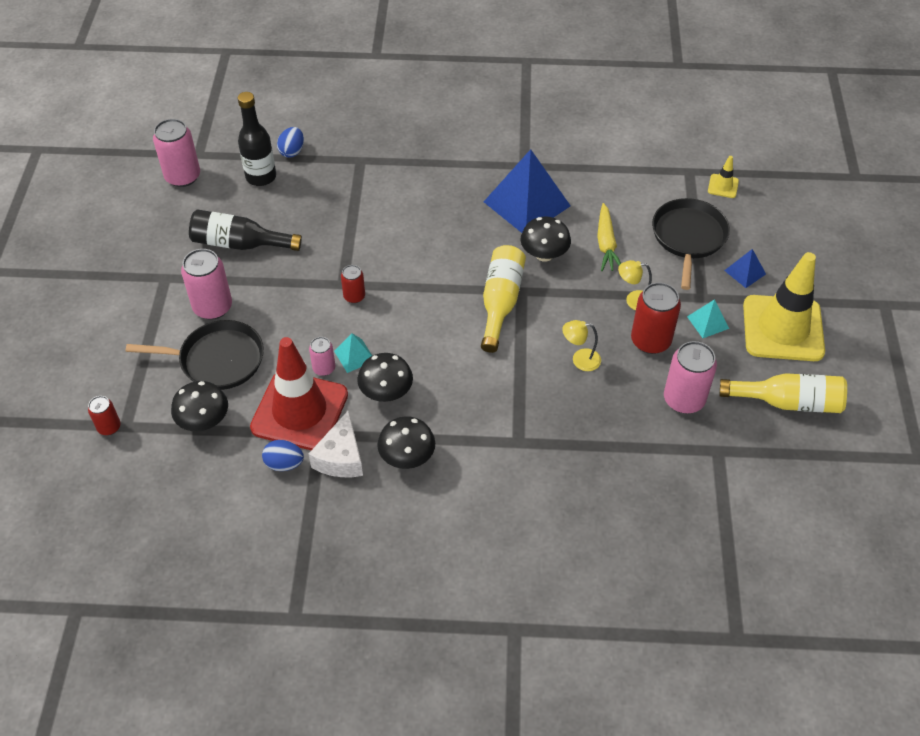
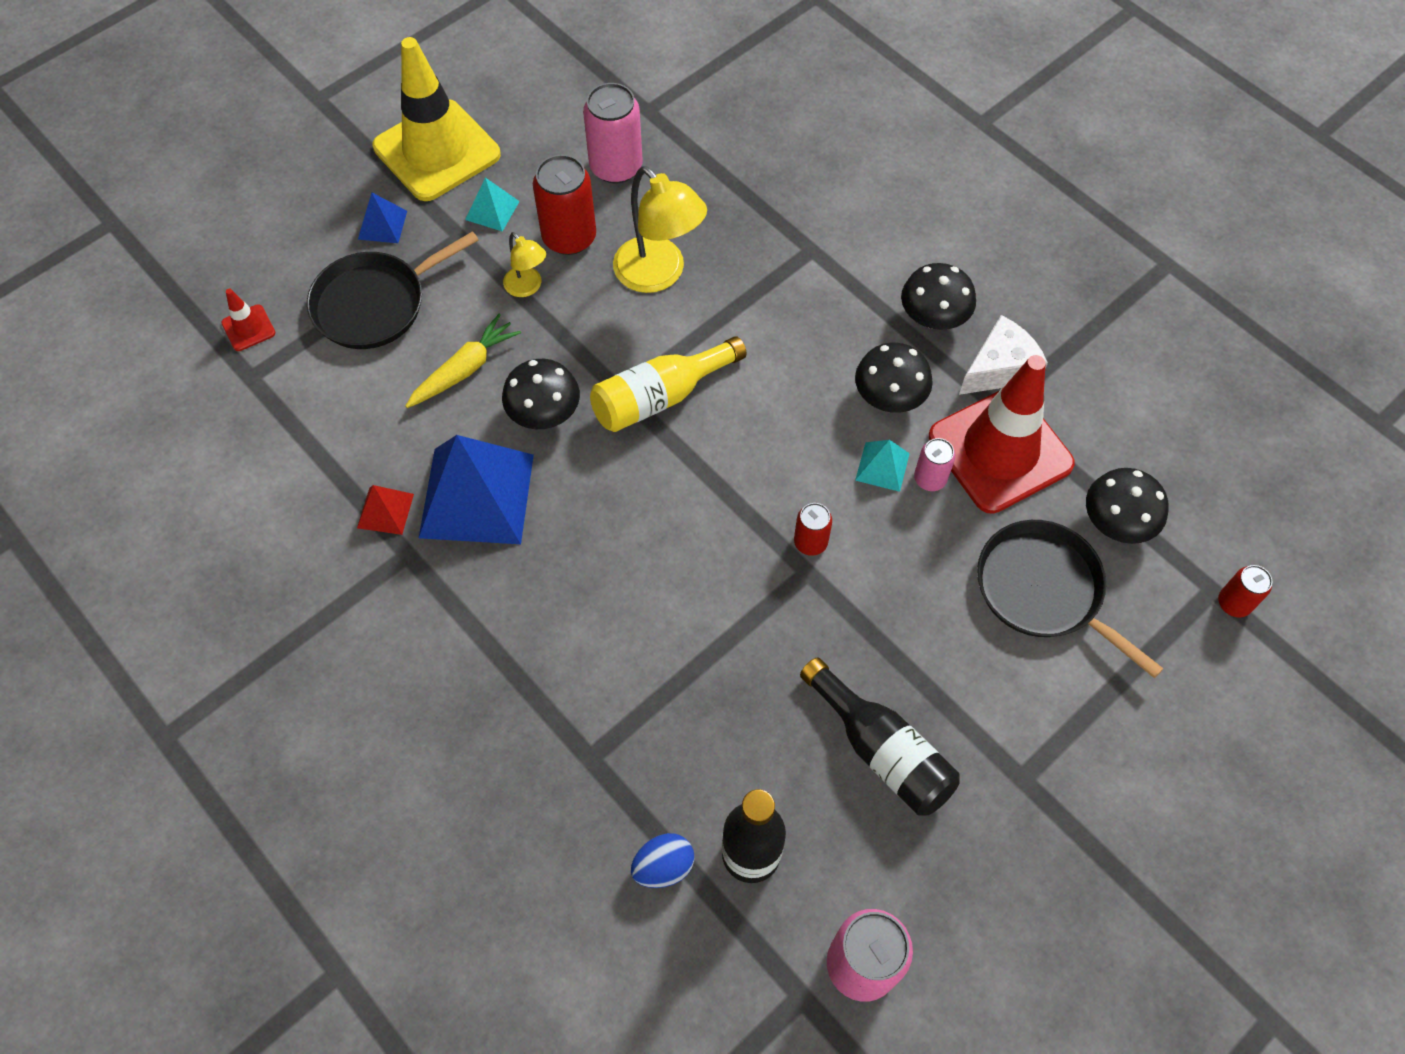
camera: 135 degrees left, 10 degrees up
pink can [181,249,232,320] -> none
blue egg [262,440,304,471] -> none
yellow lamp [562,320,601,371] -> yellow lamp [613,166,707,293], size x1.86
yellow traffic cone [708,156,739,198] -> red traffic cone [221,288,275,351]
yellow bottle [719,373,847,413] -> none
none -> red pyramid [357,485,414,535]

